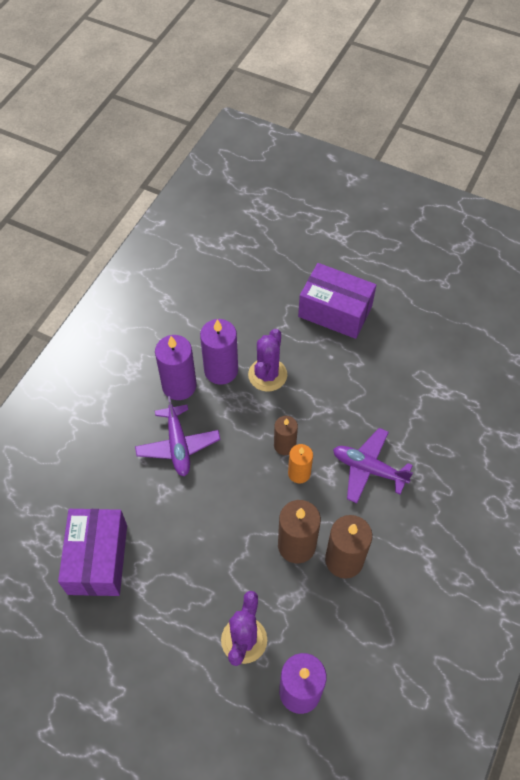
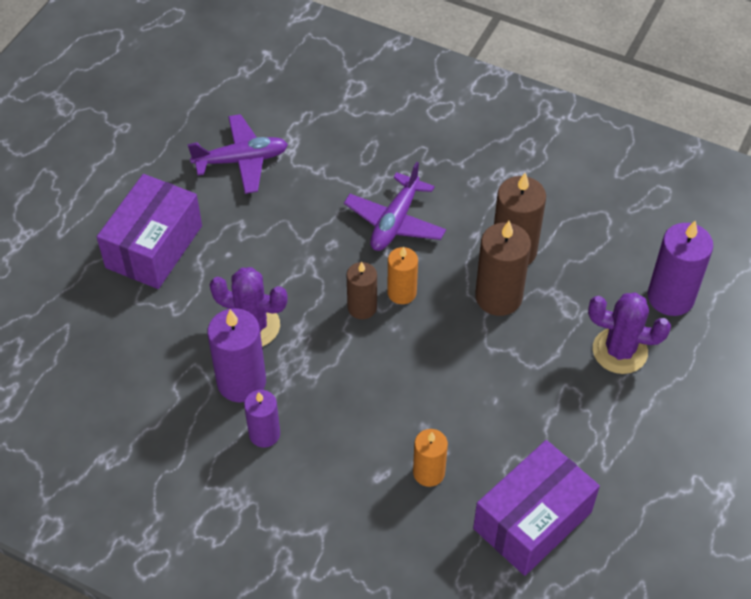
camera: 90 degrees left, 5 degrees down
purple box [58,509,127,596] -> purple box turned 45 degrees counterclockwise [473,440,600,576]
purple plane [135,396,220,476] -> purple plane moved to [188,114,288,194]
purple candle [155,335,197,400] -> purple candle [244,390,280,448], size x0.62
none -> orange candle [413,429,448,487]

